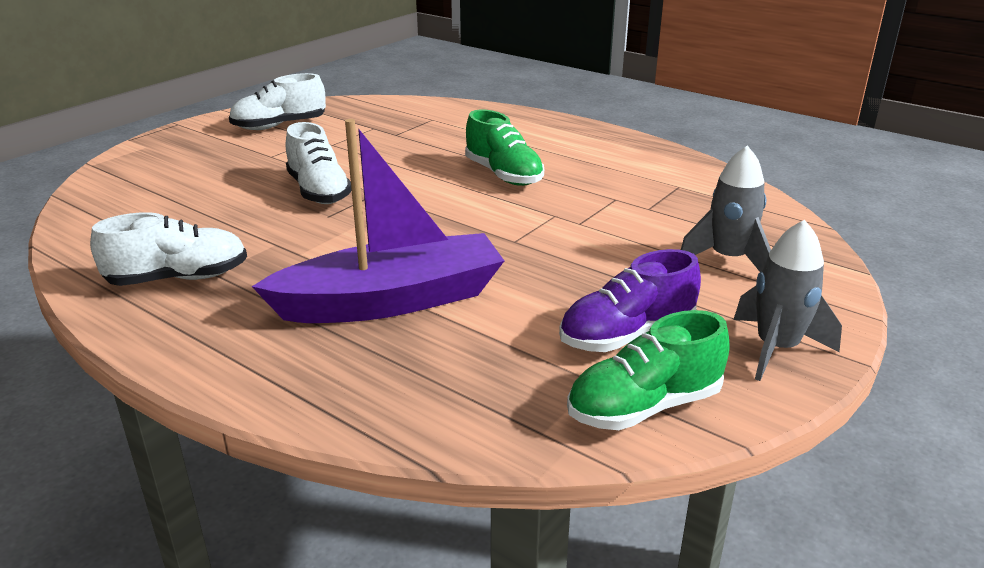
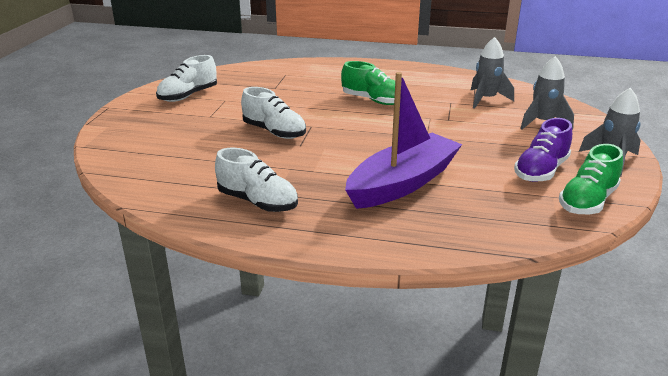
camera: 25 degrees left, 0 degrees up
white shoe [90,212,247,286] -> white shoe turned 75 degrees clockwise [215,148,298,212]
none -> grey rocket [471,37,514,109]

